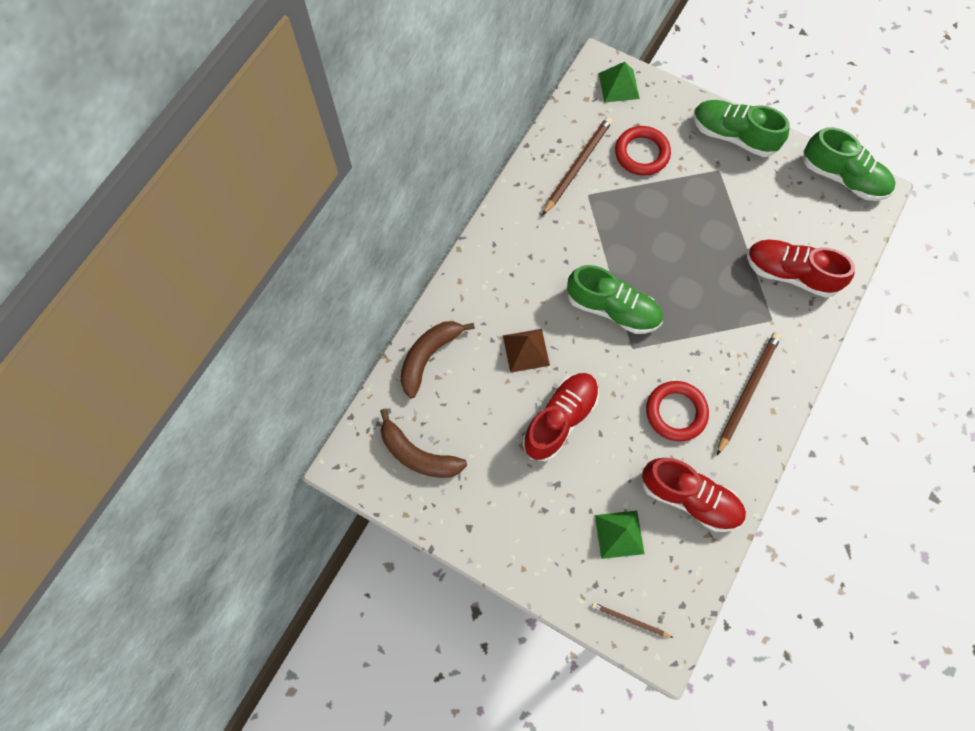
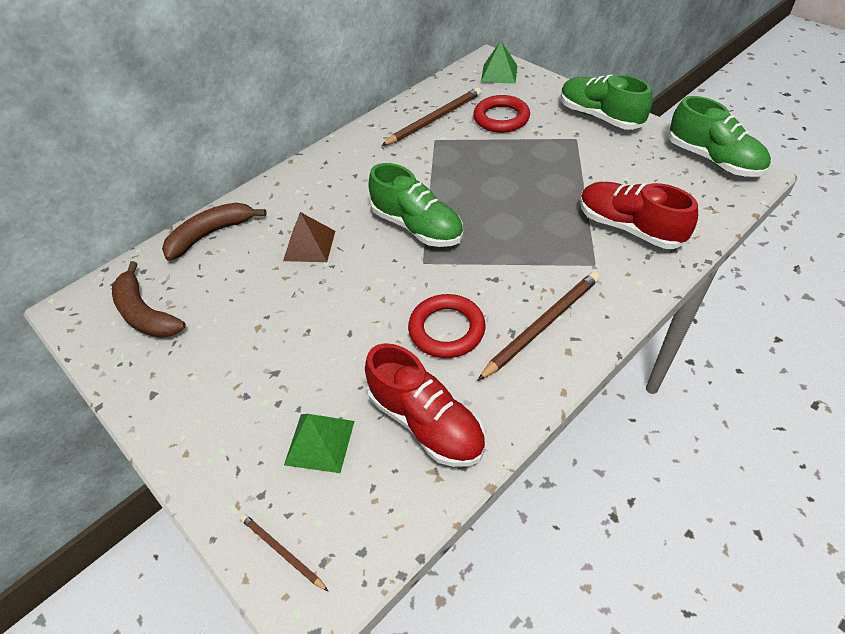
camera: 20 degrees right, 20 degrees down
red shoe [523,373,599,462] -> none

